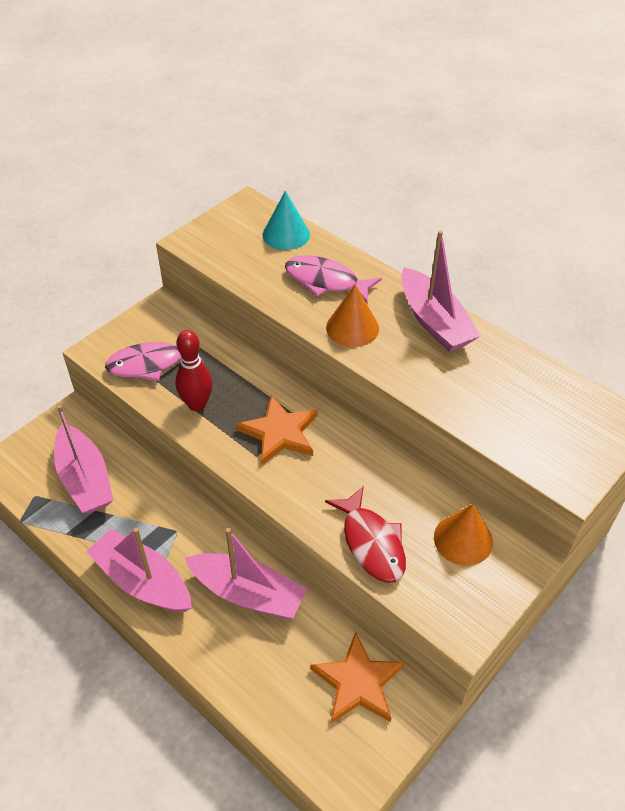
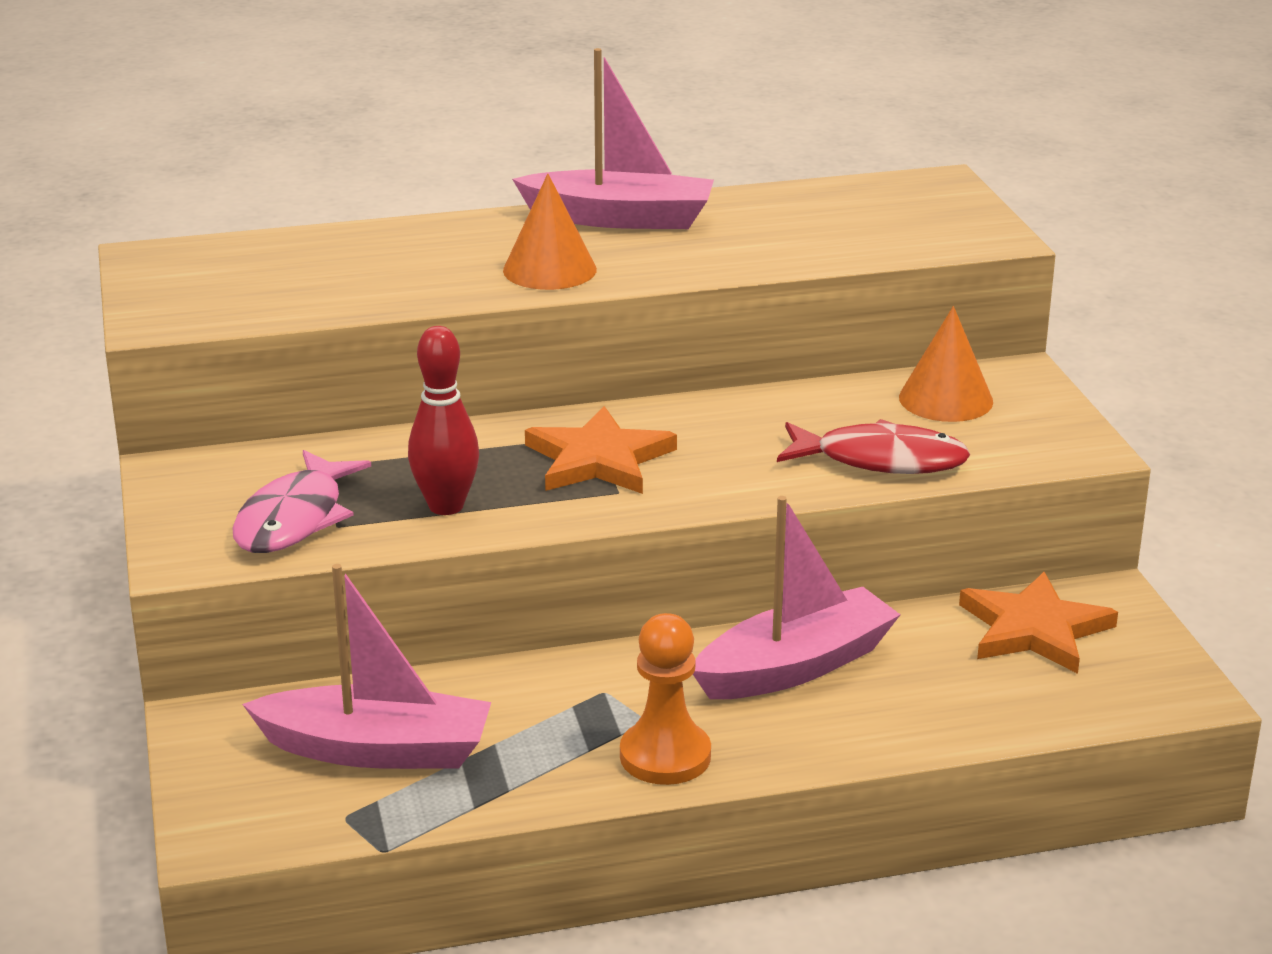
camera: 55 degrees left, 20 degrees down
pink boat [86,528,192,612] -> orange pawn [620,613,711,785]
turquoise cone [262,191,310,250] -> none
pink fish [285,256,382,303] -> none

